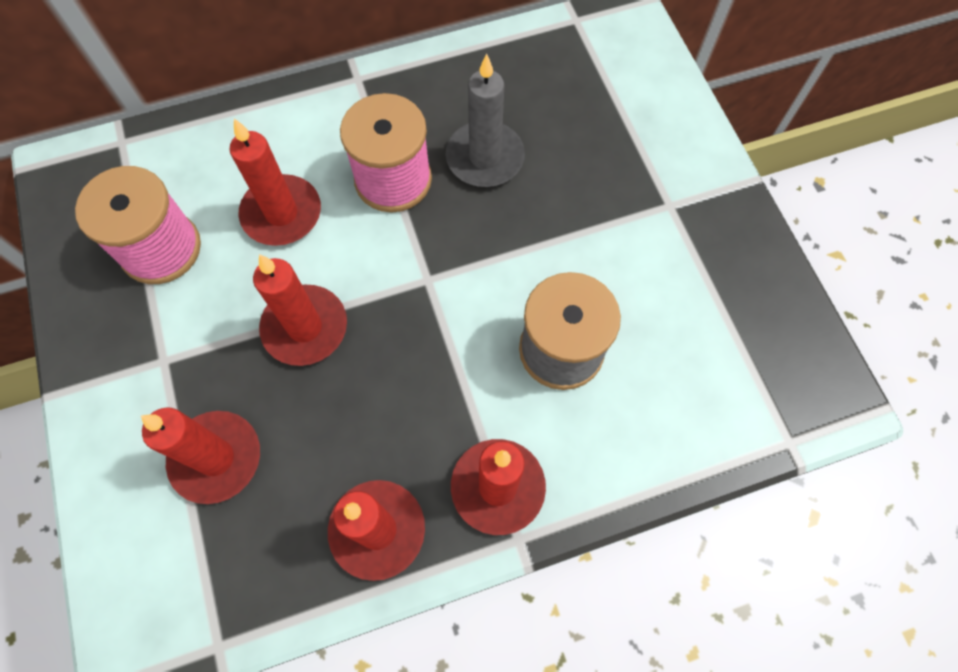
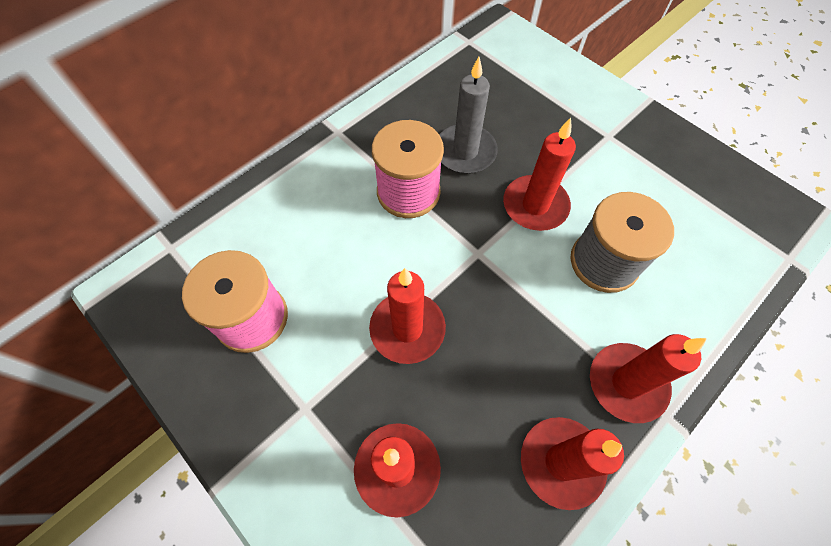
camera: 25 degrees left, 5 degrees down
red candle [230,118,321,246] -> red candle moved to [503,118,576,231]

